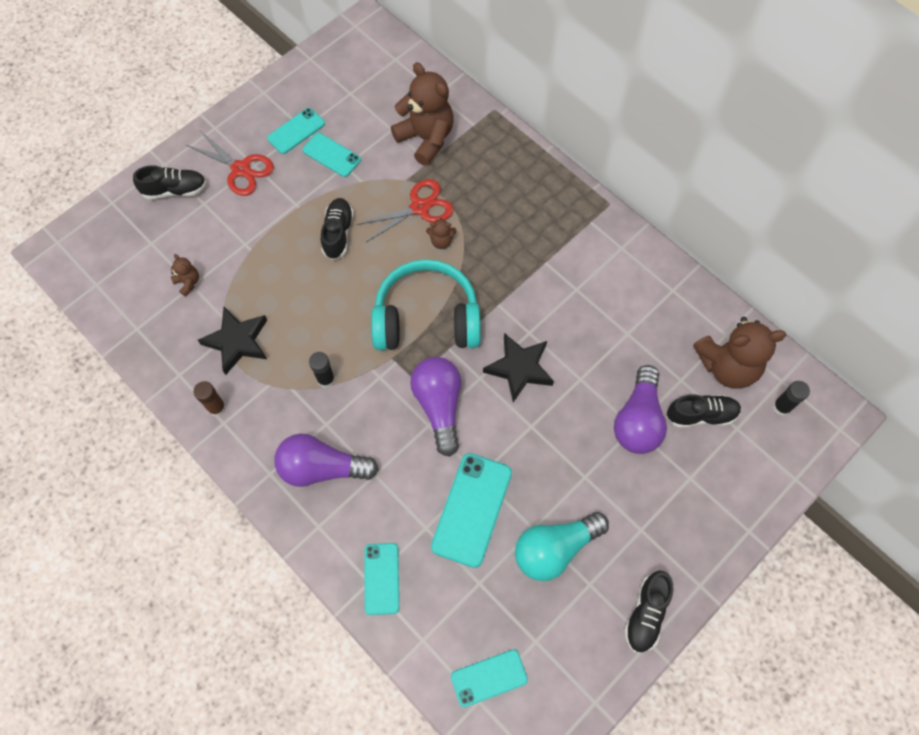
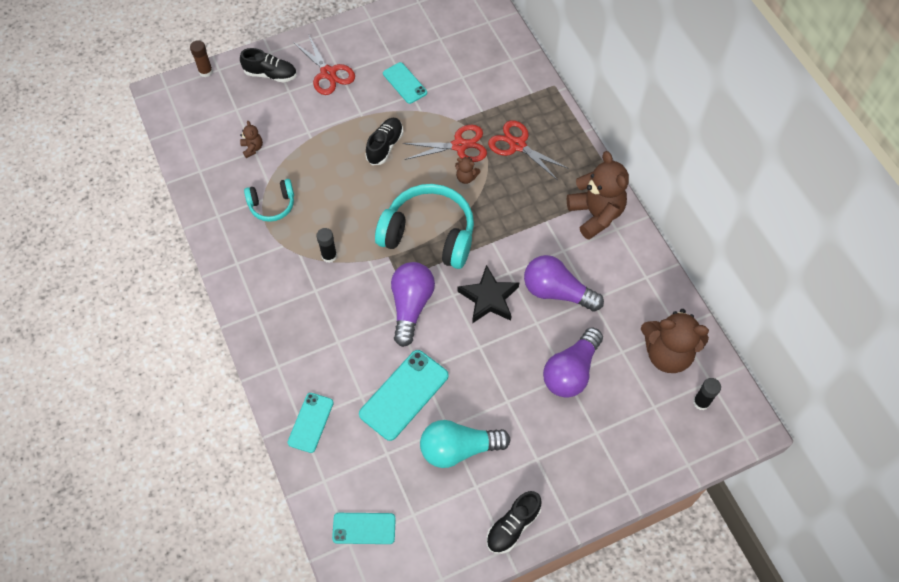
camera: 20 degrees right, 5 degrees down
brown glue stick [193,381,226,417] -> brown glue stick moved to [190,40,213,77]
black star [198,307,267,375] -> turquoise headphones [244,179,294,222]
turquoise phone [267,108,325,154] -> none
purple light bulb [274,434,379,487] -> purple light bulb moved to [524,255,604,312]
brown teddy bear [391,62,453,166] -> brown teddy bear moved to [567,151,629,240]
black shoe [666,394,741,428] -> none
none -> red scissors [488,120,569,180]

